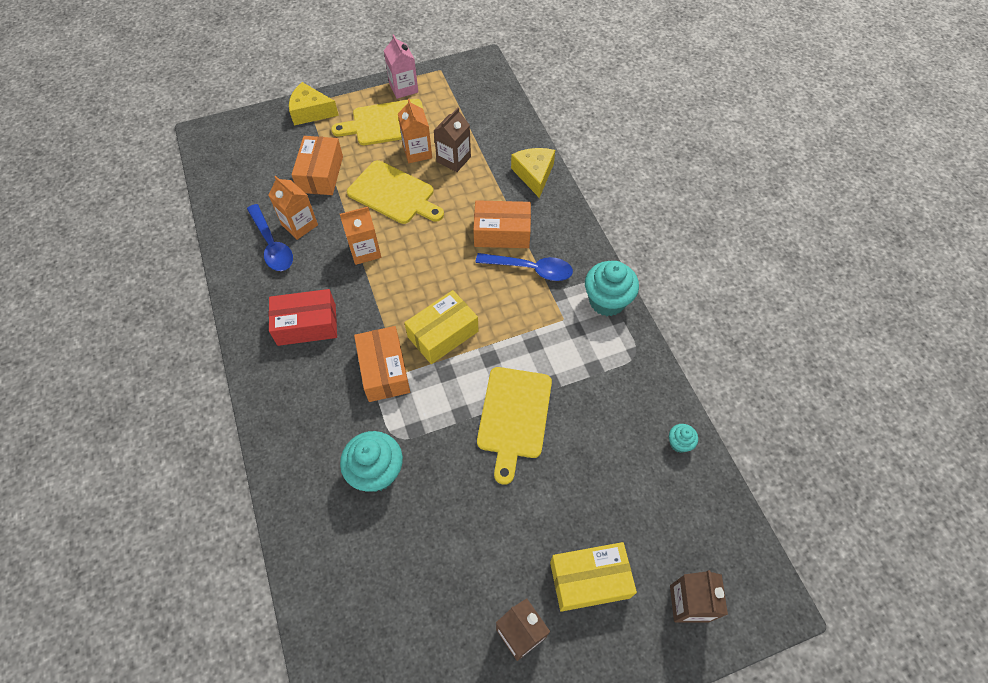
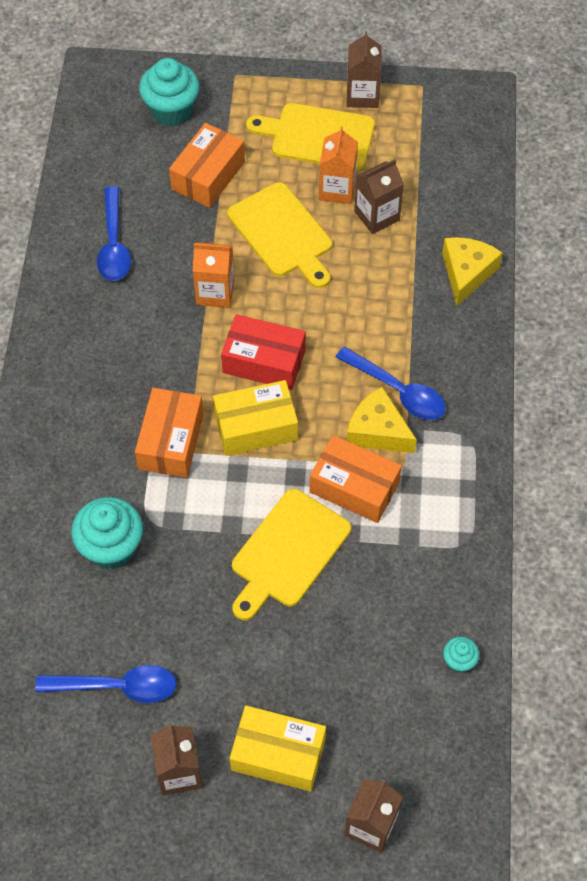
camera: 25 degrees right, 0 degrees up
orange carton [269,176,318,240] -> none
red box [269,289,337,346] -> red box moved to [221,314,306,390]
yellow cheese [289,82,339,126] -> yellow cheese moved to [347,387,417,453]
pink carton [384,34,418,99] -> brown carton [347,31,382,108]
orange box [473,200,531,248] -> orange box moved to [310,435,402,523]
turquoise cupcake [585,261,639,316] -> turquoise cupcake moved to [139,58,200,126]
none -> blue spoon [35,665,176,703]

